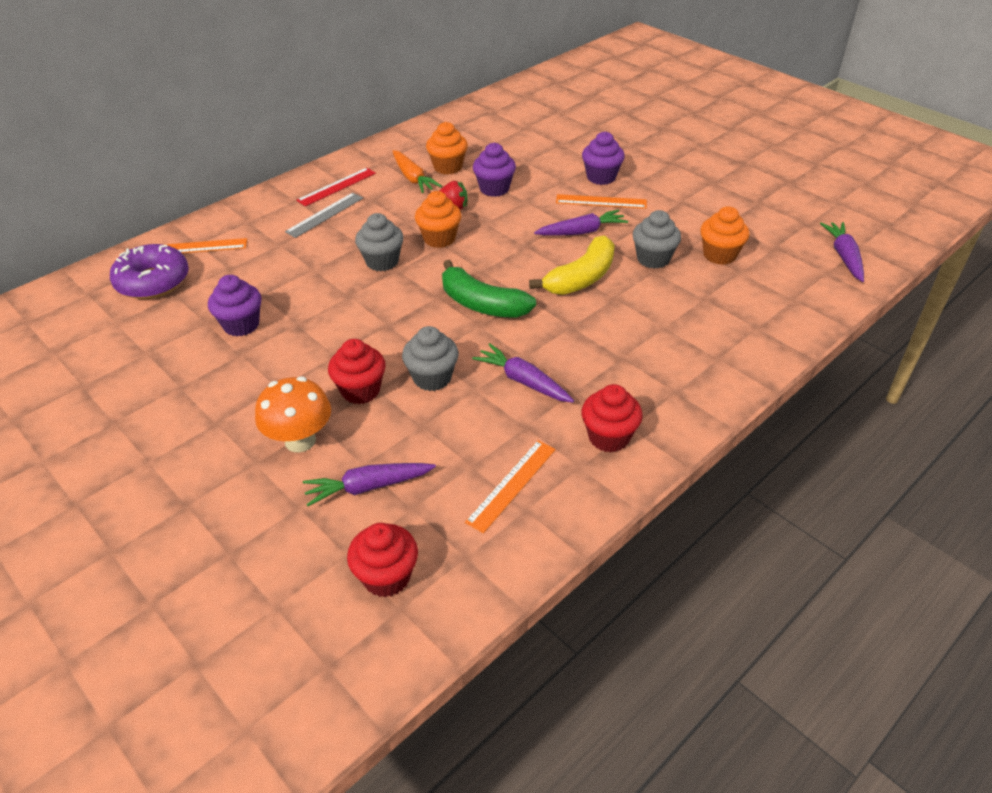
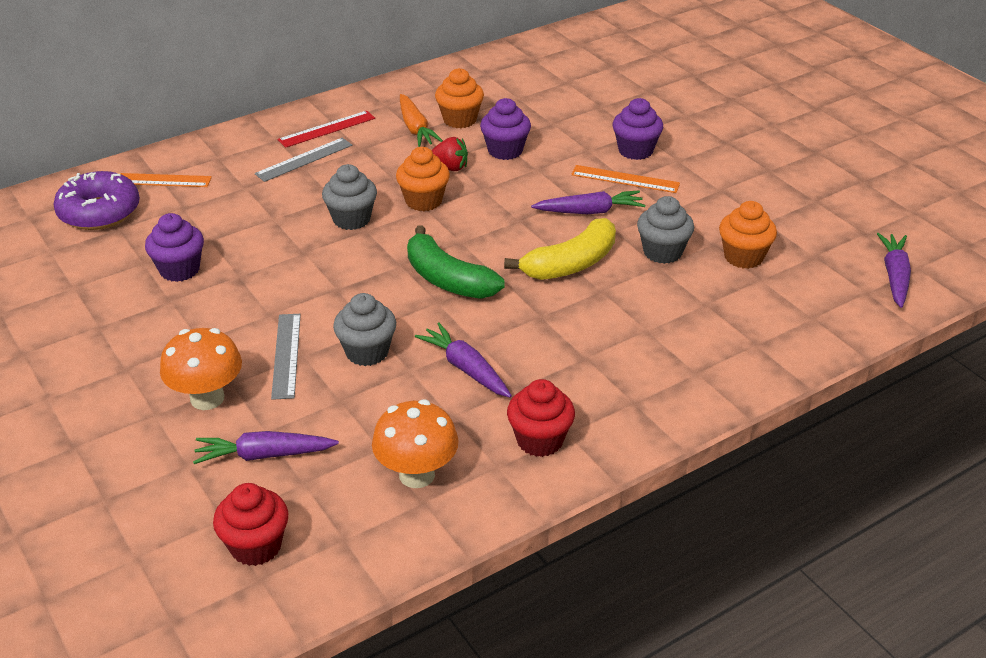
camera: 10 degrees right, 5 degrees down
red cupcake [328,339,386,404] -> grey ruler [271,314,301,400]
orange ruler [465,440,556,533] -> orange mushroom [372,399,459,488]

